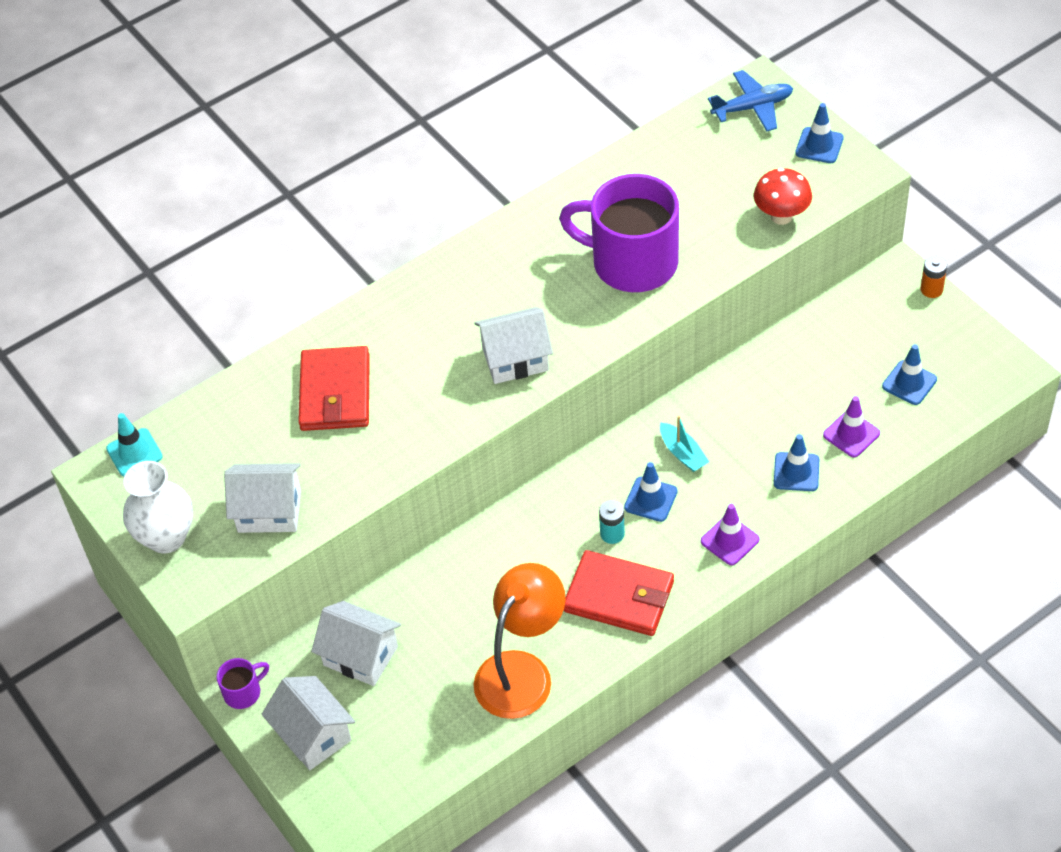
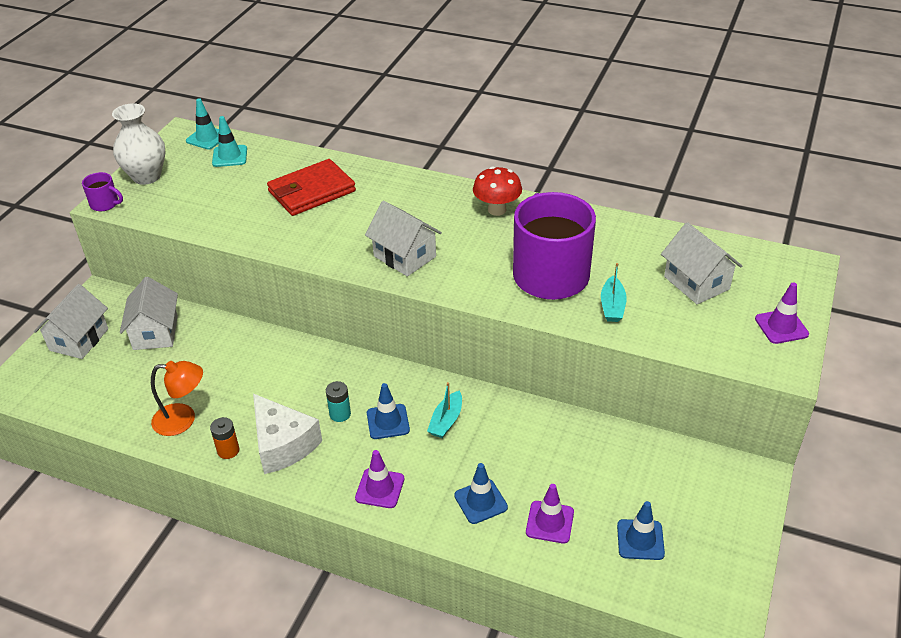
camera: 55 degrees right, 10 degrees down
purple mug [217,658,269,709] -> purple mug moved to [82,172,123,211]
white house [224,463,301,533] -> white house moved to [661,222,742,304]
orange lamp [474,563,566,719] -> orange lamp [151,361,203,436], size x0.66
red wallet [564,550,674,636] -> white cheese [253,394,322,474]
blue plane [708,70,793,131] -> none
red mushroom [754,168,812,225] -> red mushroom moved to [473,166,522,216]
blue traffic cone [795,103,844,163] -> purple traffic cone [755,283,809,344]
orange battery [920,256,947,298] -> orange battery moved to [210,417,239,459]
none -> turquoise traffic cone [212,116,247,167]
none -> turquoise boat [601,263,627,322]

